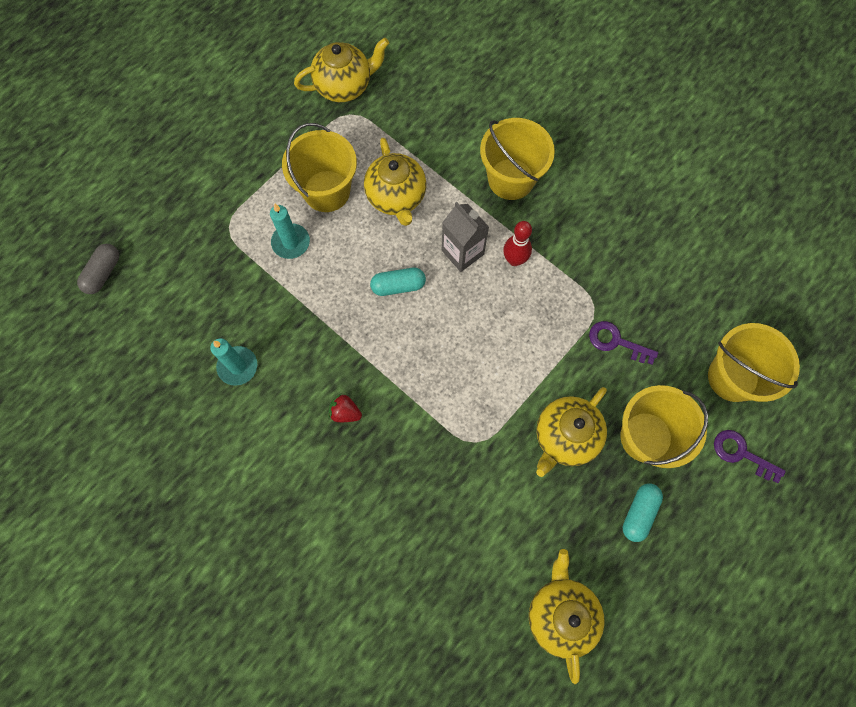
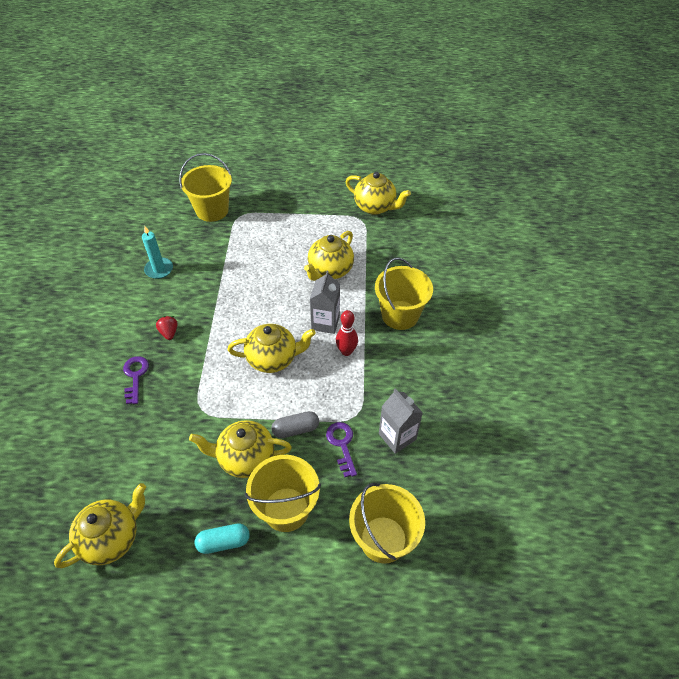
camera: 50 degrees right, 20 degrees down
grey capsule [77,244,119,294] -> grey capsule moved to [271,411,319,438]
turquoise candle [270,204,310,259] -> none
yellow bucket [282,123,357,212] -> yellow bucket moved to [179,153,232,222]
turquoise capsule [370,268,426,296] -> none
purple key [714,430,786,483] -> purple key moved to [123,356,149,404]
none -> yellow teapot [228,324,316,373]
none -> grey carton [379,388,423,454]

